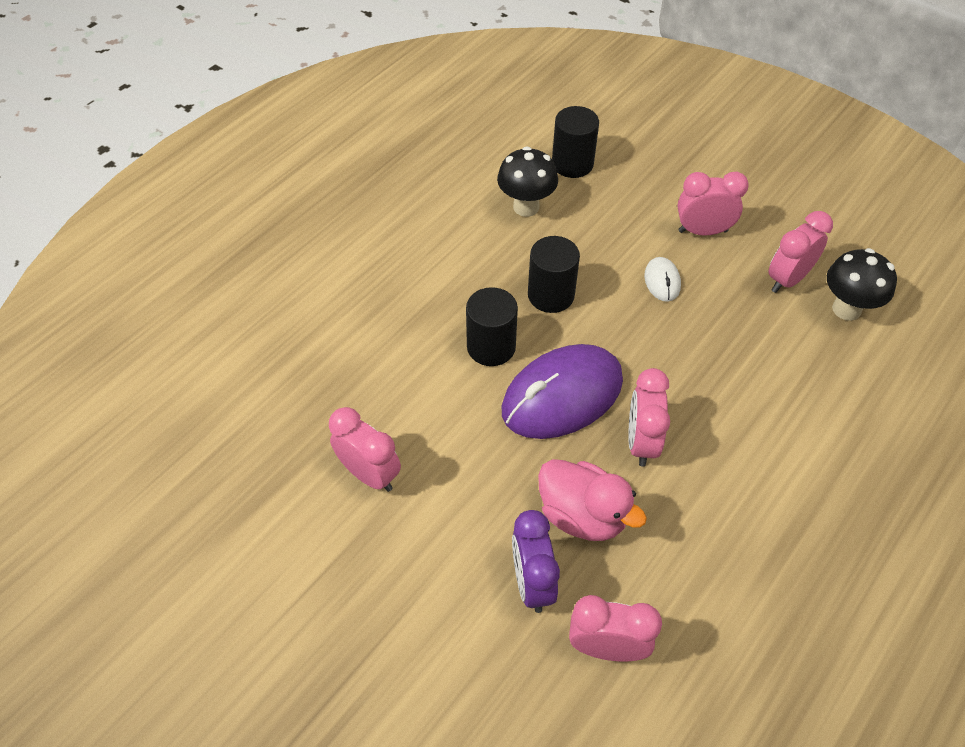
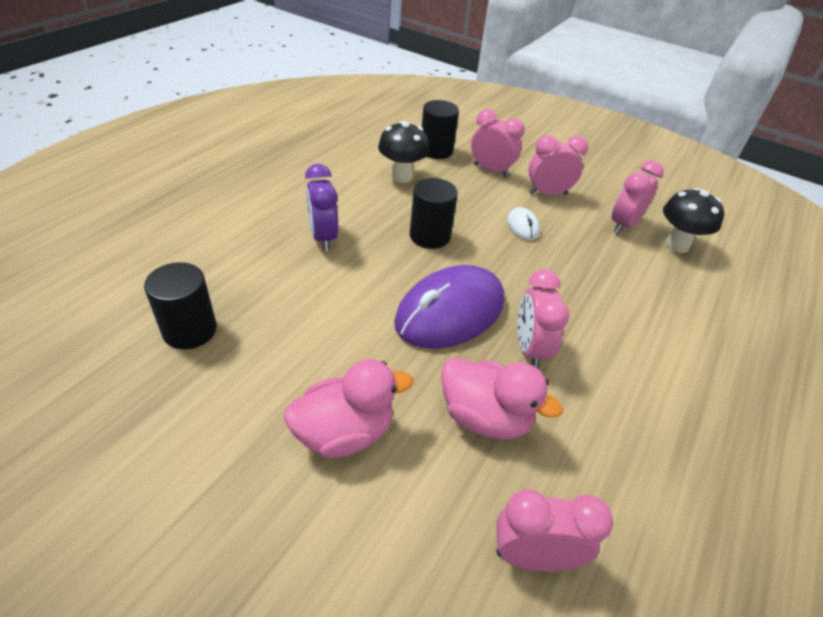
camera: 10 degrees left, 10 degrees down
pink clock [329,407,401,492] -> pink clock moved to [471,109,525,177]
black cylinder [466,287,518,366] -> black cylinder moved to [144,262,217,349]
purple clock [512,510,560,613] -> purple clock moved to [305,164,338,251]
none -> pink duck [284,359,413,458]

